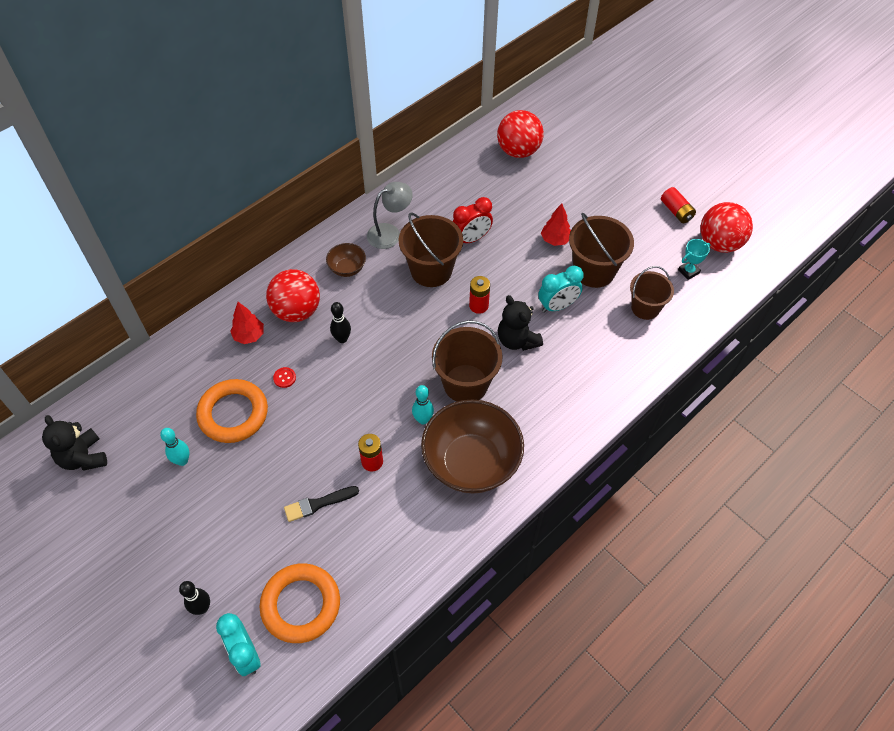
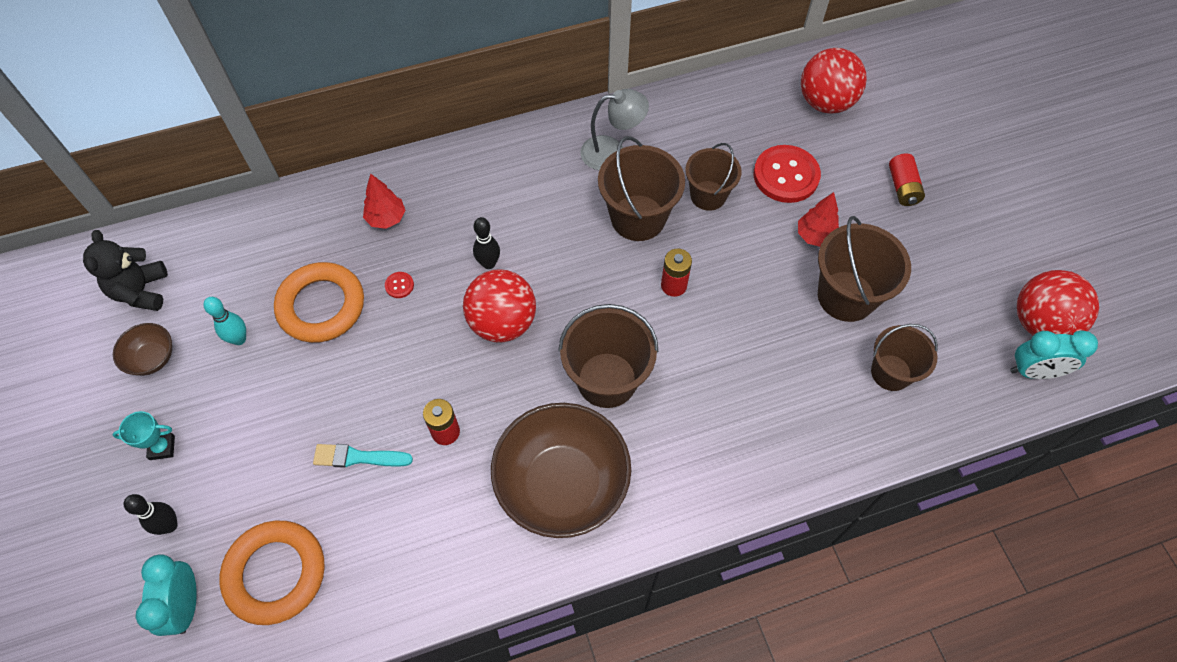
camera: 25 degrees right, 5 degrees up
red ball [266,269,320,322] -> red ball moved to [463,269,536,342]
black brush [284,486,359,522] -> turquoise brush [313,444,413,468]
brown bowl [326,243,366,277] -> brown bowl moved to [113,323,172,376]
turquoise bowling pin [412,385,434,424] -> none
red clock [453,197,493,243] -> brown bucket [685,143,742,211]
black teddy bear [498,295,543,351] -> none
turquoise clock [538,265,583,313] -> turquoise clock moved to [1010,330,1098,379]
red battery [661,187,696,223] -> red battery moved to [889,153,925,206]
turquoise trophy [678,239,710,280] -> turquoise trophy moved to [112,411,175,460]
none -> red button [753,145,821,203]

